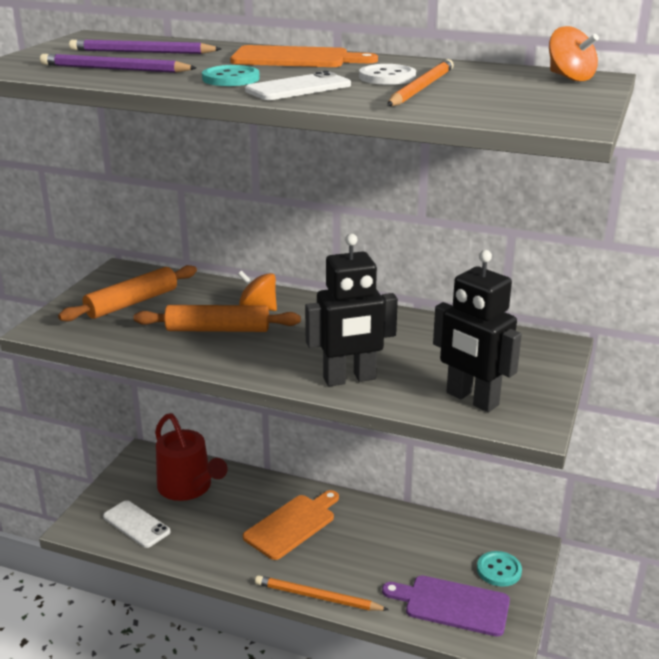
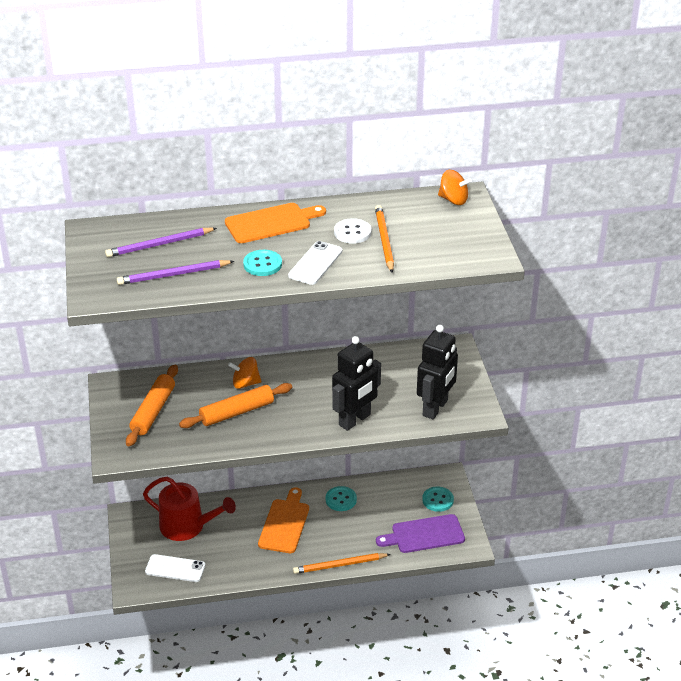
camera: 30 degrees left, 10 degrees up
black robot [433,250,522,412] -> black robot turned 75 degrees counterclockwise [417,325,458,419]
none -> turquoise button [326,486,357,511]

